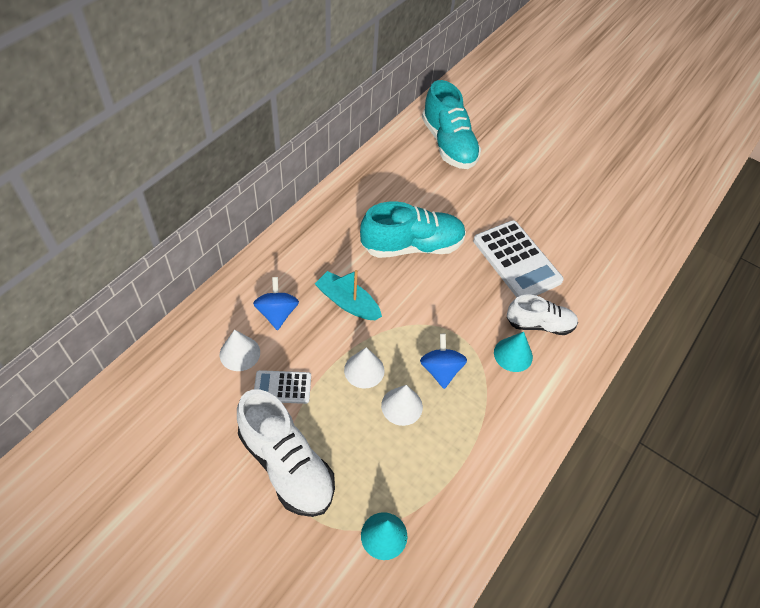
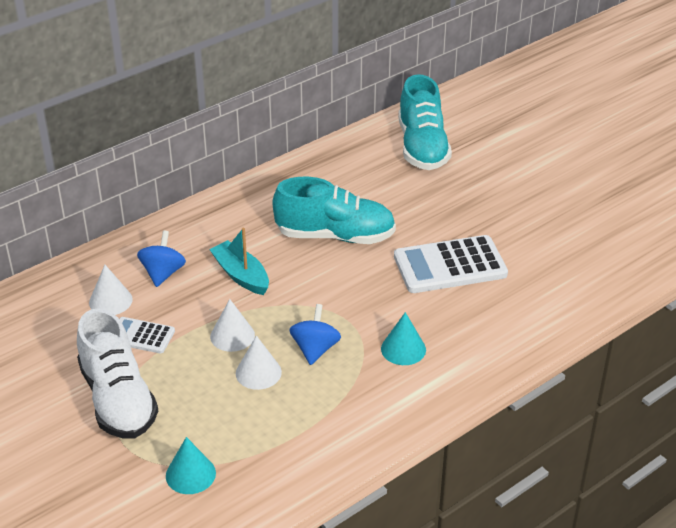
camera: 20 degrees right, 15 degrees down
white calculator [473,220,564,297] -> white calculator turned 90 degrees clockwise [394,235,508,293]
white shoe [507,295,578,335] -> none

